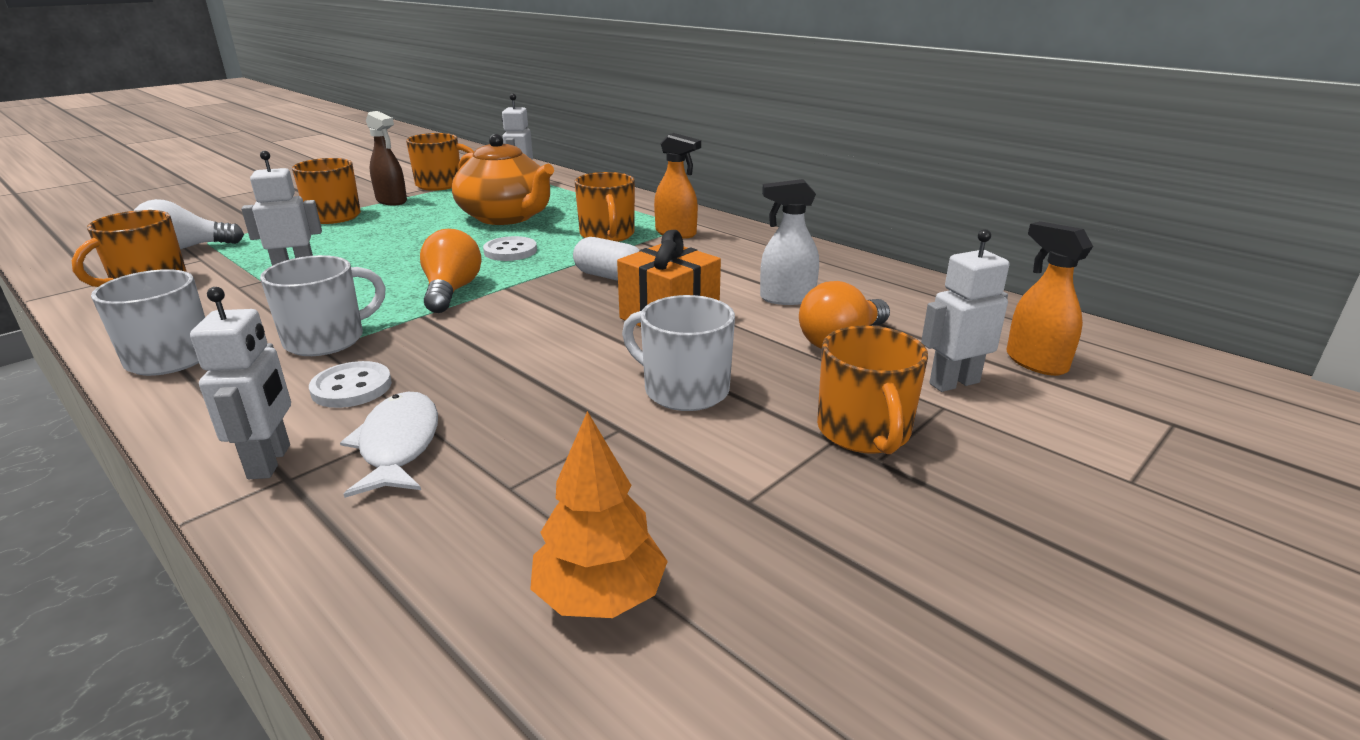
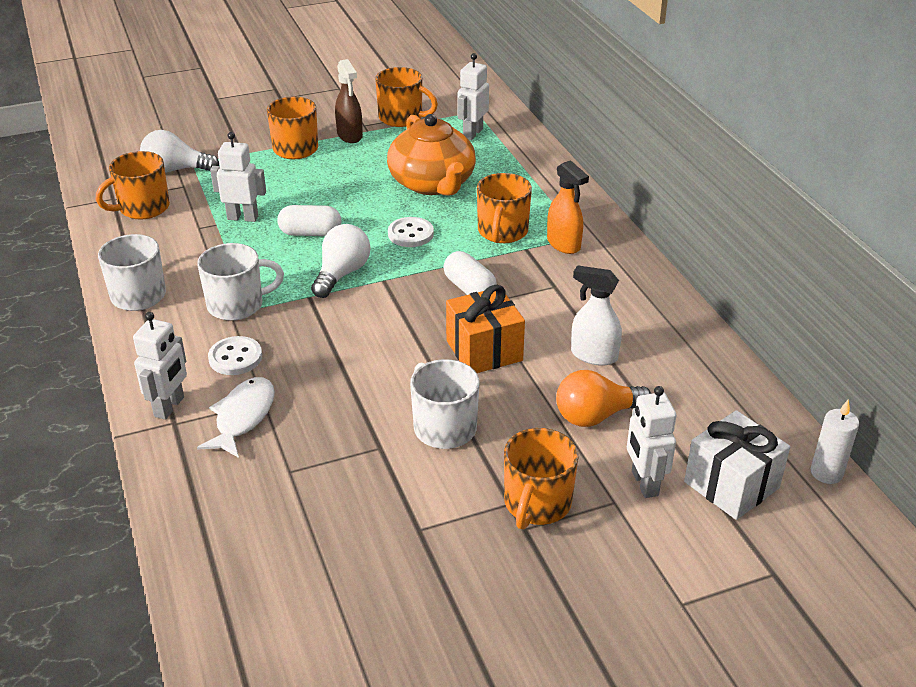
camera: 25 degrees right, 10 degrees up
orange light bulb [420,229,482,313] -> white light bulb [311,224,371,298]
orange tree [530,411,668,618] -> none
white robot [921,229,1009,392] -> white robot turned 105 degrees counterclockwise [627,386,676,498]
orange spray bottle [1006,221,1093,376] -> white gift [684,410,790,520]
none -> white capsule [277,205,341,236]
none -> white candle [811,399,859,484]

